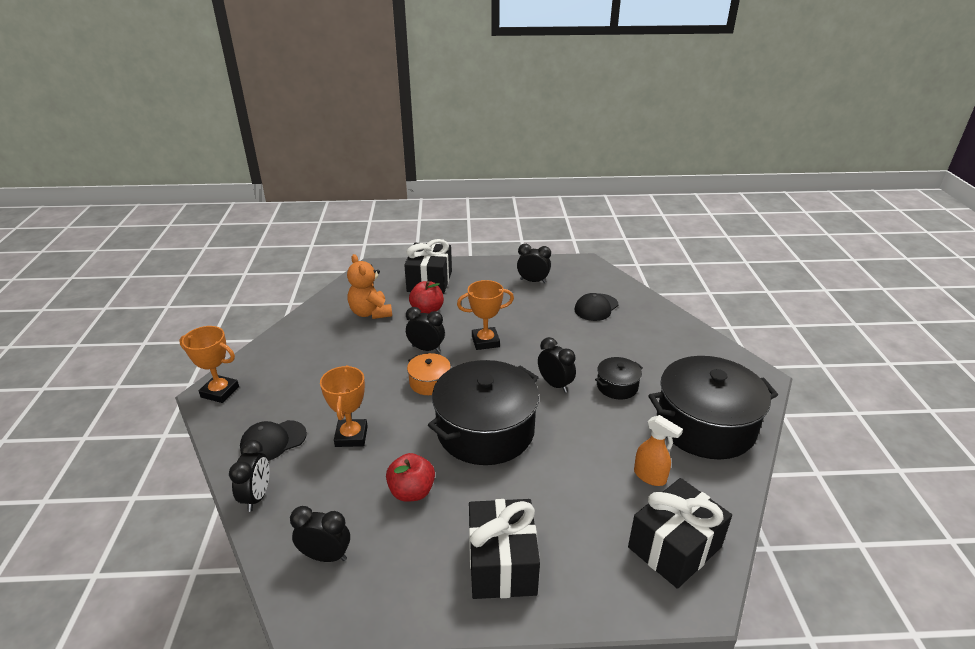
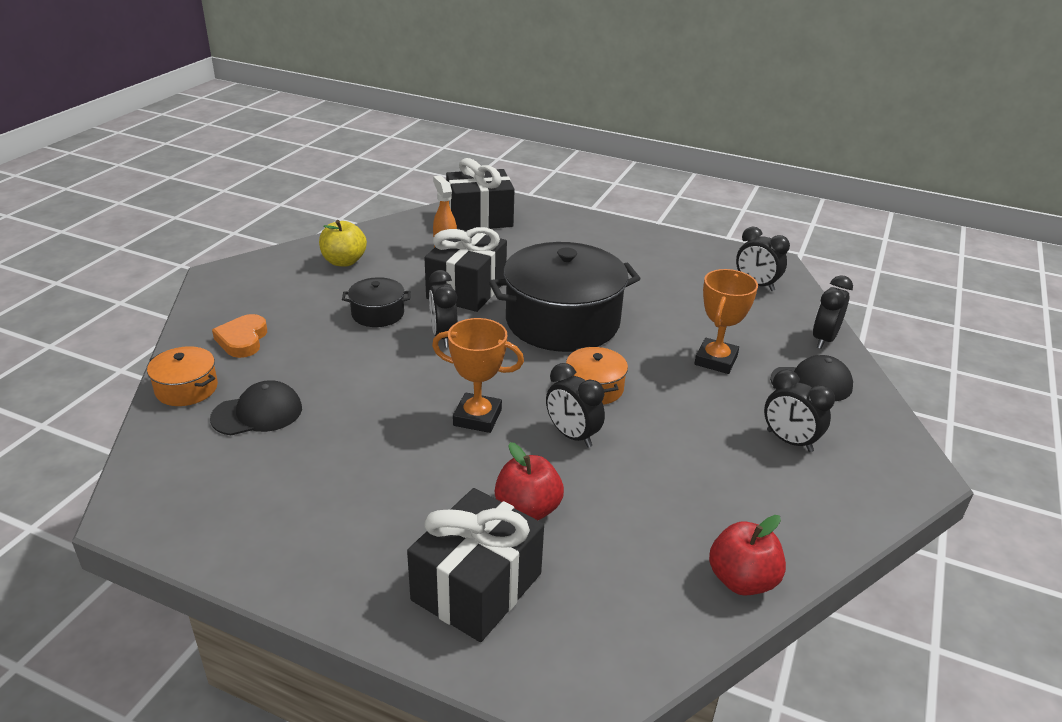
camera: 155 degrees left, 0 degrees up
orange trophy [179,326,239,403] -> none
orange teddy bear [347,254,392,319] -> none
red apple [386,453,435,502] -> red apple moved to [709,515,786,596]
black gift [469,499,540,599] -> black gift moved to [425,227,507,312]
black clock [517,244,551,283] -> black clock moved to [764,370,835,452]
black pot [648,356,778,459] -> yellow apple [319,220,367,267]
none -> orange pot [147,346,218,406]
none -> orange heart [212,314,267,358]

